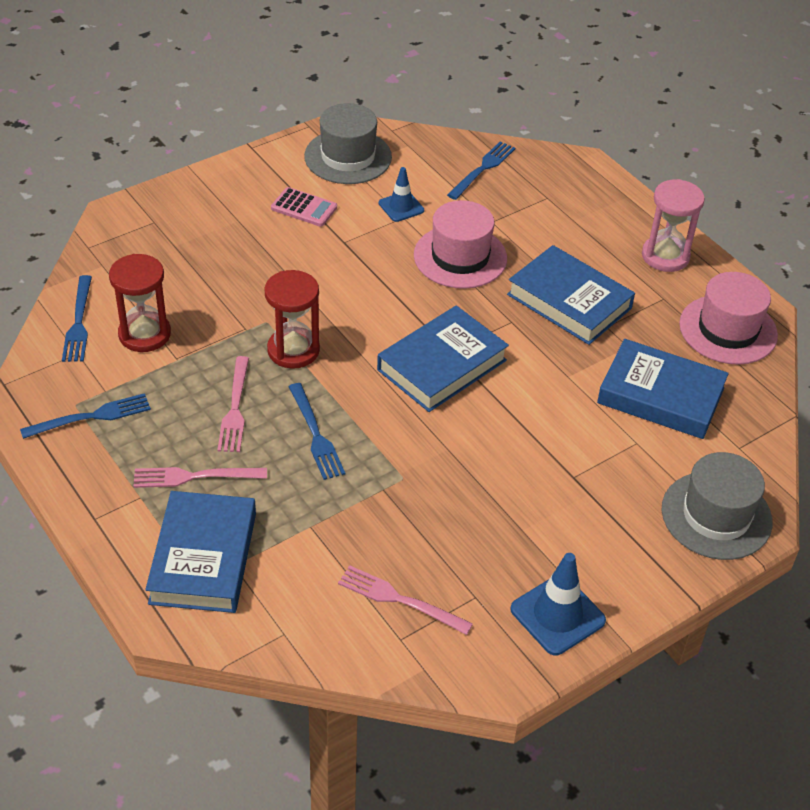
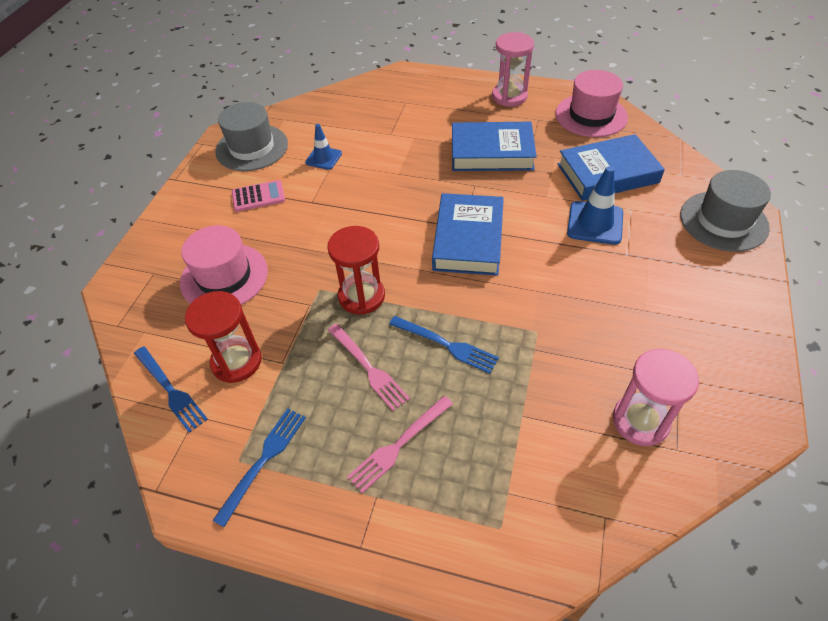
camera: 35 degrees left, 5 degrees up
blue book [145,491,256,613] -> none
pink fork [338,565,473,635] -> pink hourglass [613,349,699,446]
pink hat [414,200,507,289] -> pink hat moved to [180,225,268,305]
blue fork [447,141,515,200] -> none
blue traffic cone [510,553,606,655] -> blue traffic cone moved to [567,166,623,245]

